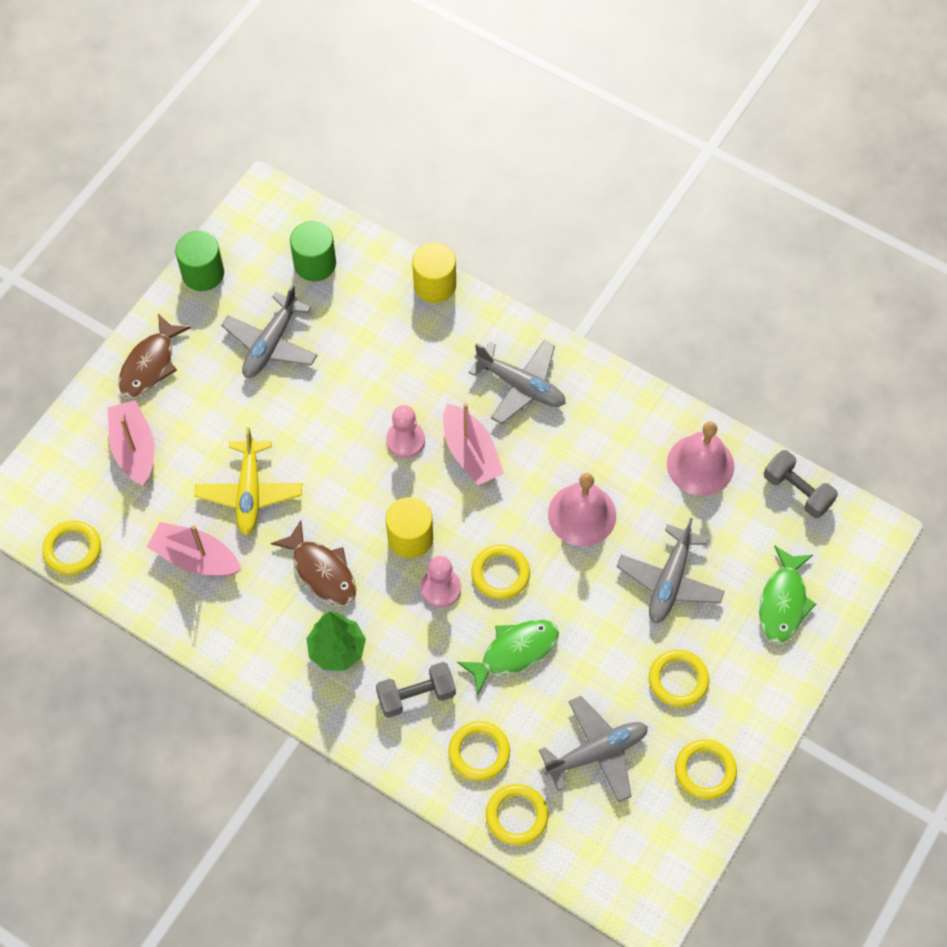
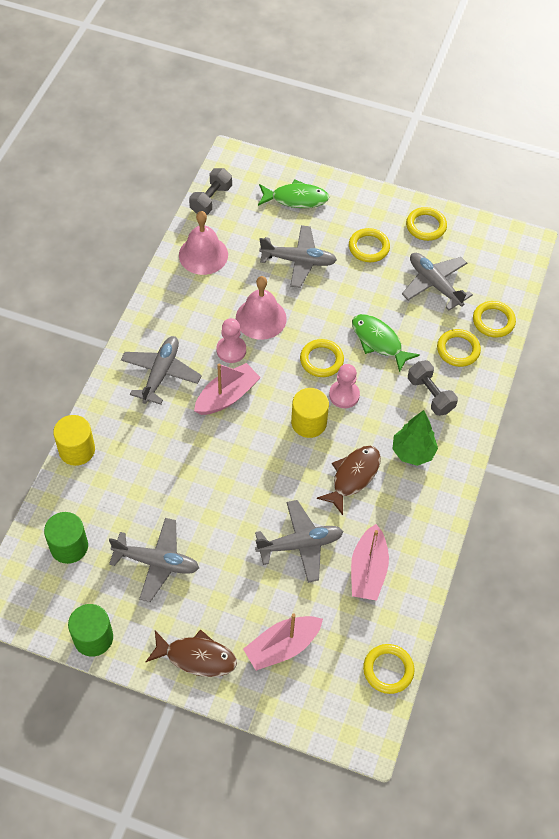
camera: 105 degrees left, 5 degrees down
yellow plane [195,427,302,535] -> grey plane [255,500,343,583]
pink pawn [386,405,425,458] -> pink pawn moved to [217,318,246,363]

